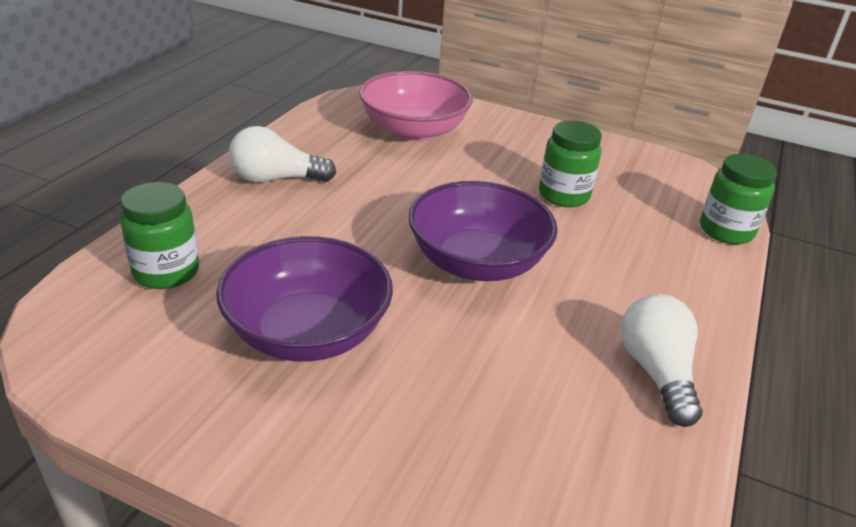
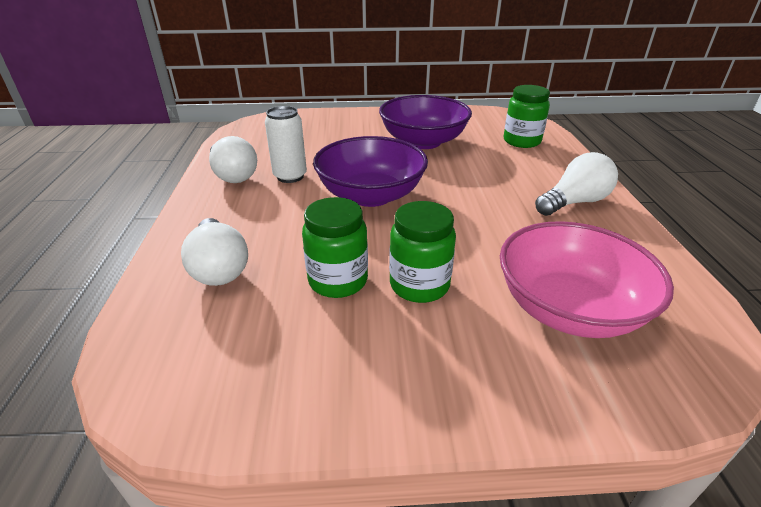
camera: 155 degrees right, 0 degrees up
green jar [700,154,777,245] -> green jar moved to [389,201,456,303]
none -> white light bulb [181,218,248,286]
none -> white can [265,106,307,183]

